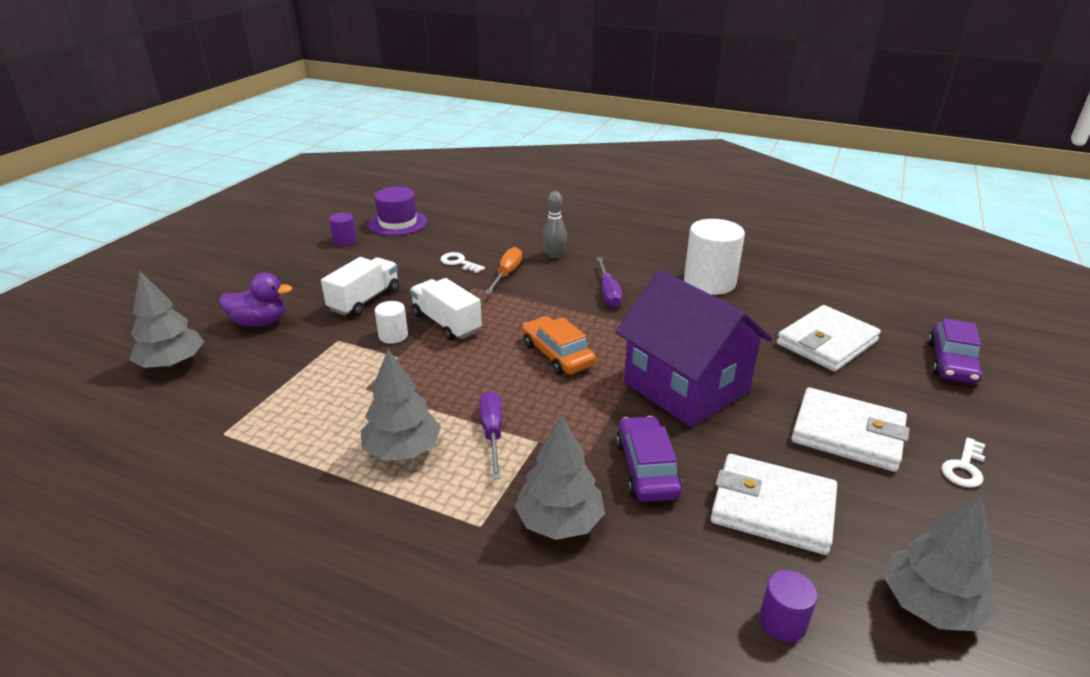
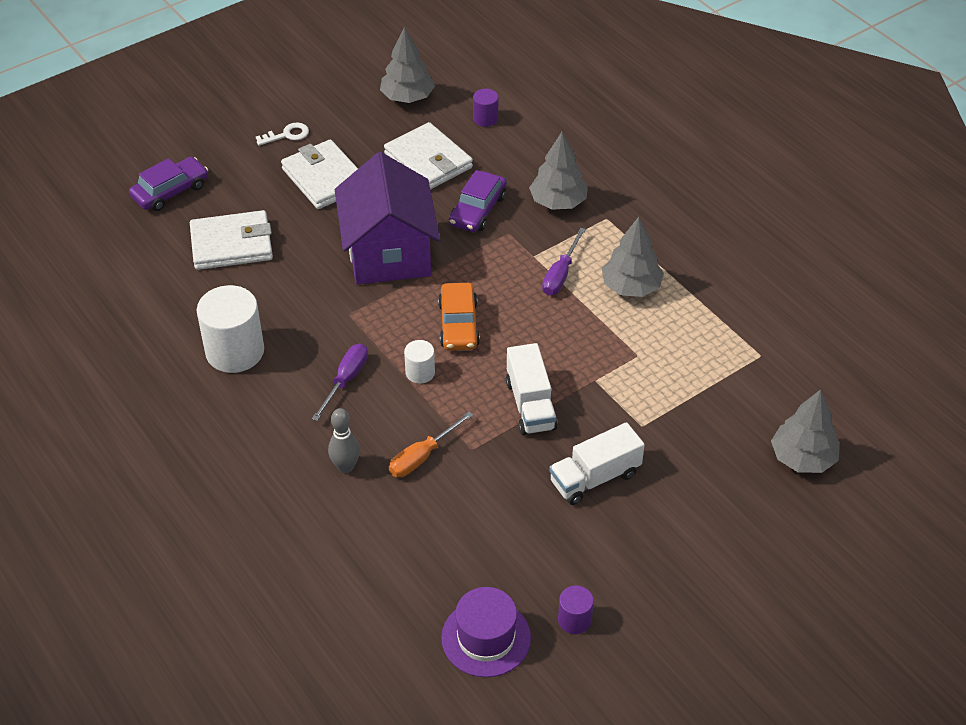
camera: 150 degrees left, 15 degrees up
purple duck [220,273,292,327] -> none
white cylinder [375,301,408,344] -> white cylinder moved to [404,340,435,384]
white key [440,252,485,273] -> none

